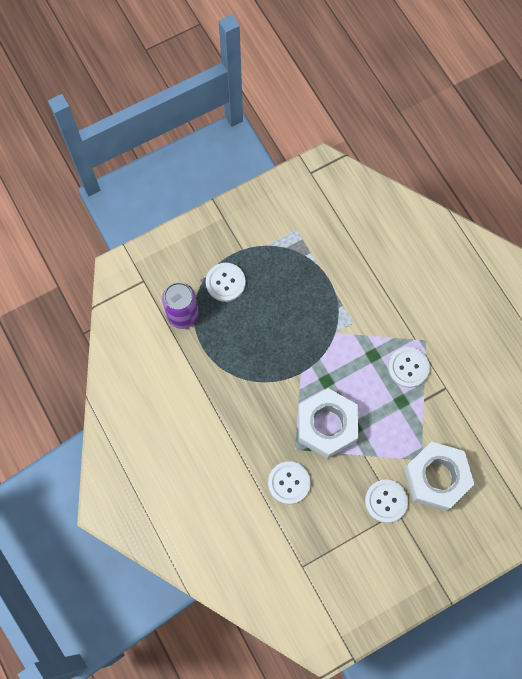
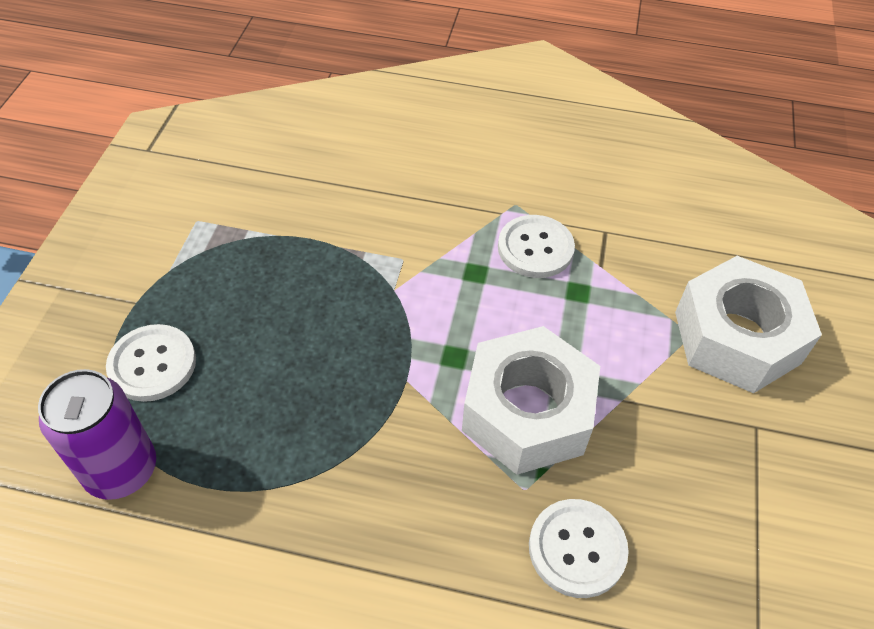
camera: 50 degrees left, 20 degrees down
white button [365,479,408,523] -> none

